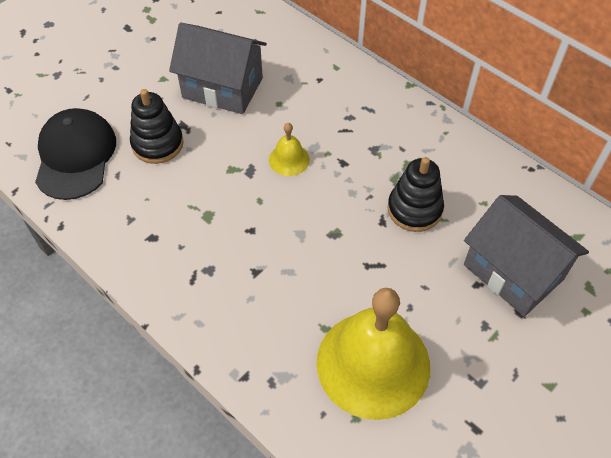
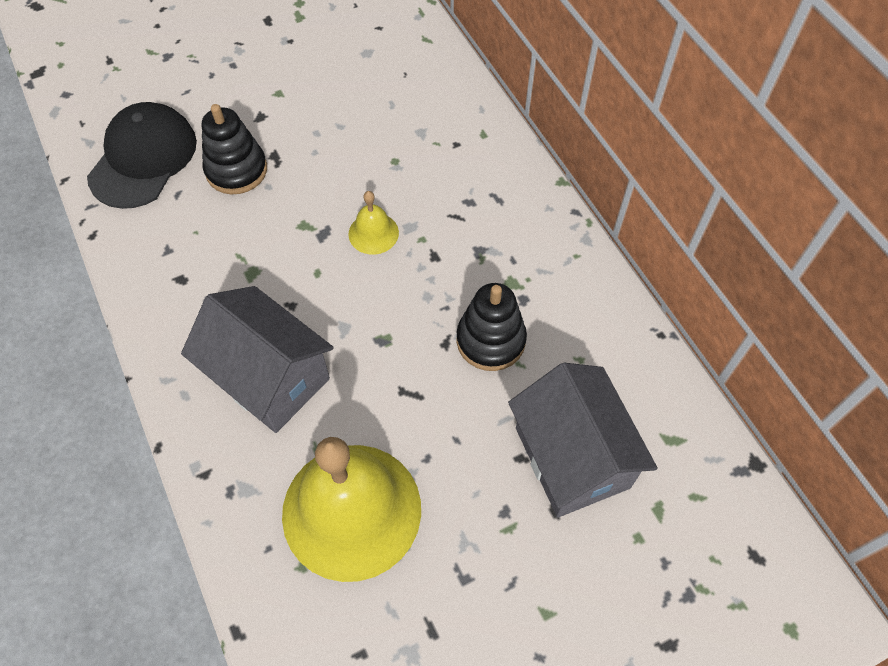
camera: 20 degrees right, 5 degrees up
grey house [169,23,267,114] -> grey house moved to [181,286,334,433]

